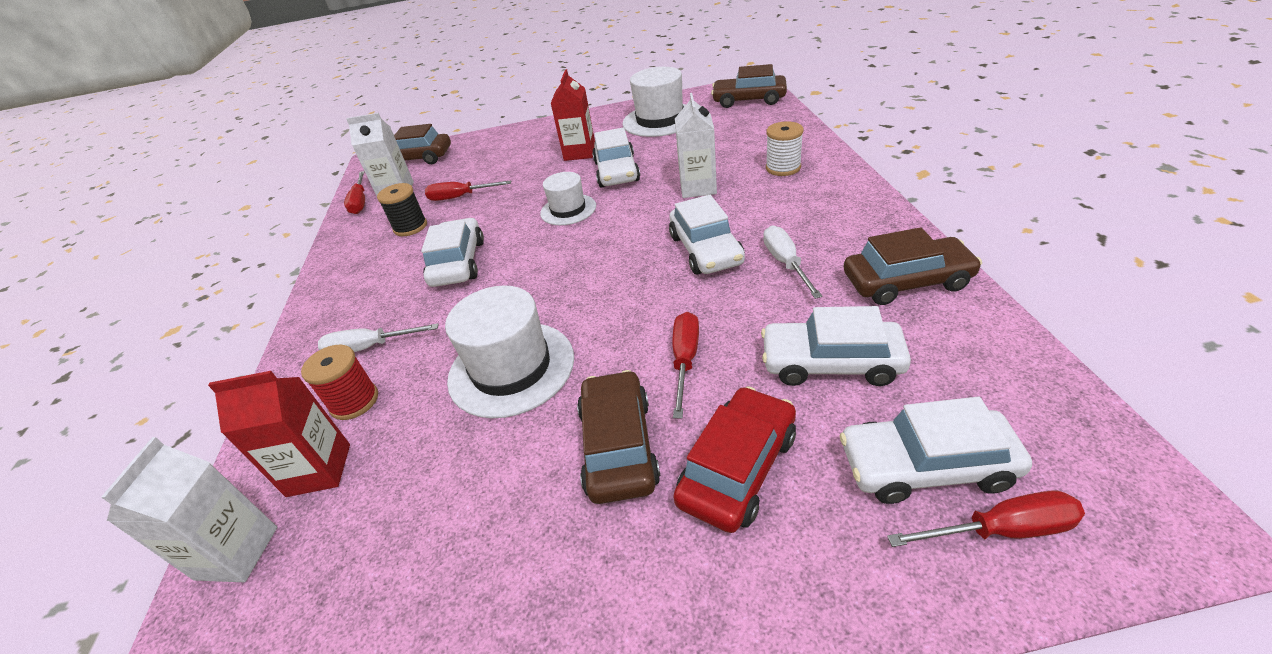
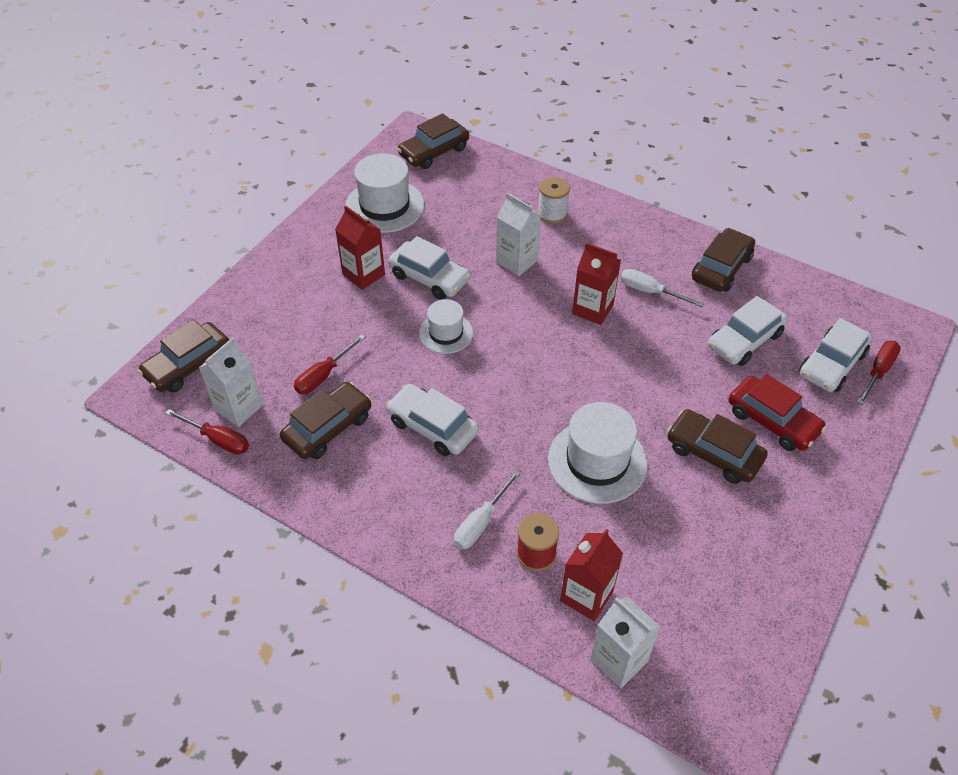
camera: 55 degrees left, 10 degrees up
black spool [377,183,427,236] -> brown car [280,382,371,459]
white car [669,195,745,274] -> red carton [572,243,621,325]
red screwdriver [672,312,699,418] -> none
red car [673,386,796,533] -> red car turned 150 degrees clockwise [729,374,826,451]

